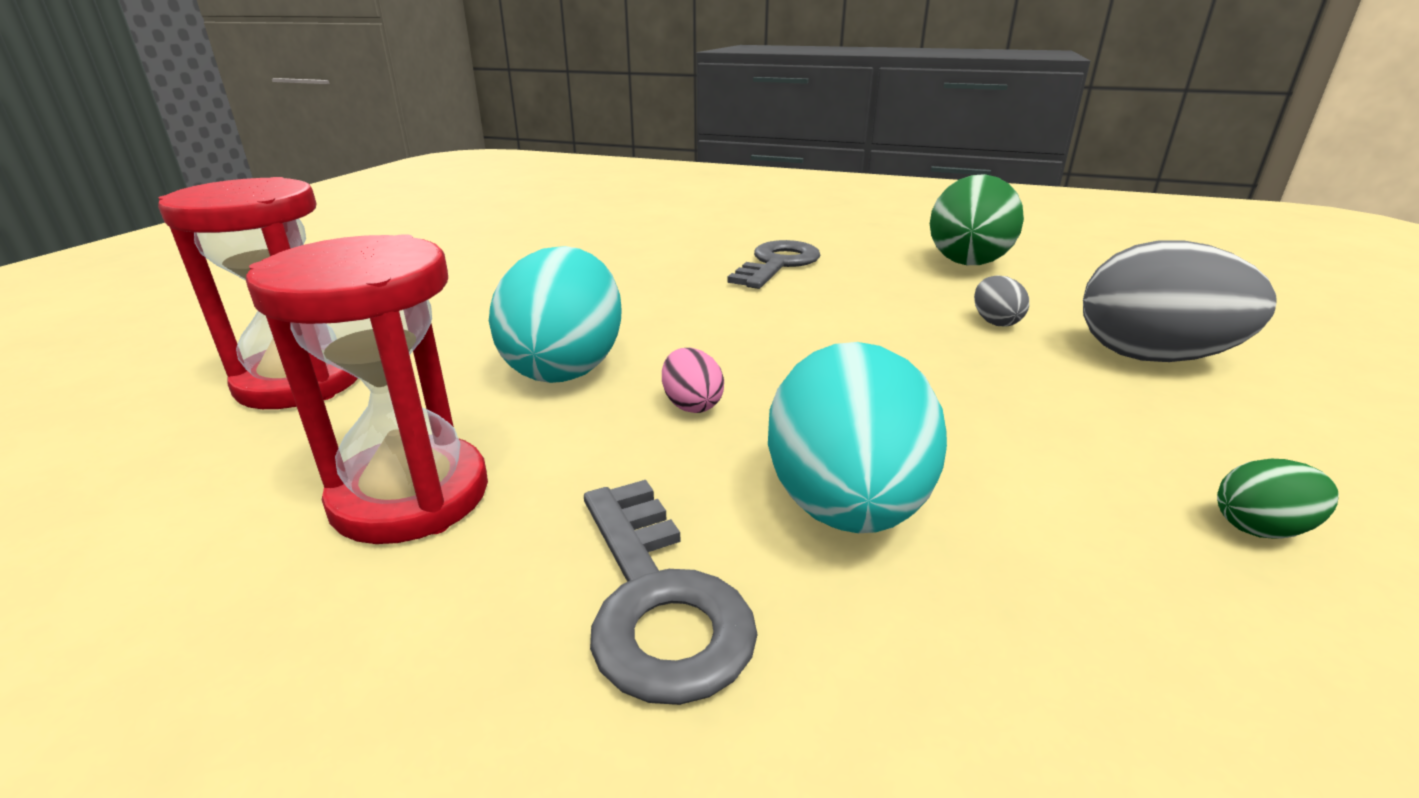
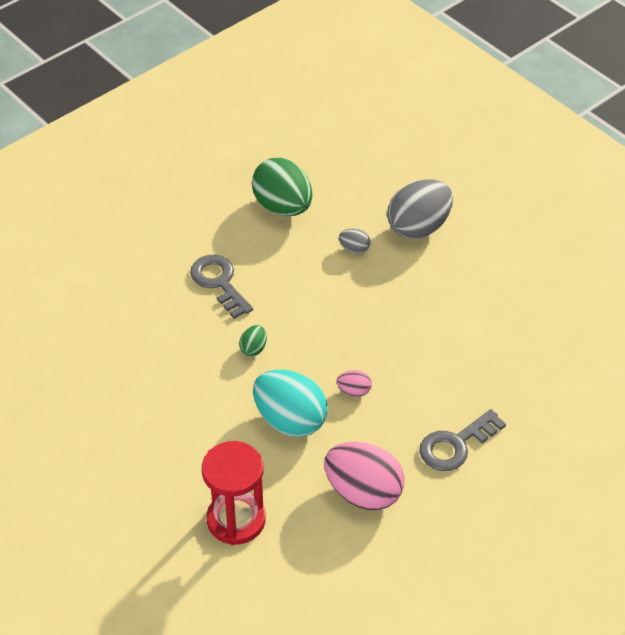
camera: 60 degrees left, 20 degrees up
red hourglass [246,234,488,544] -> pink egg [324,442,404,510]
grey key [584,480,758,705] -> grey key turned 135 degrees clockwise [419,409,506,471]
turquoise egg [768,342,947,533] -> none
green egg [1217,458,1339,539] -> green egg moved to [239,325,267,356]

